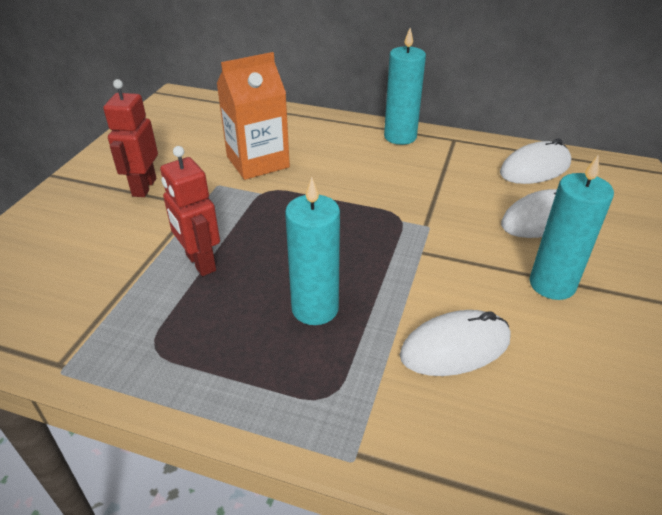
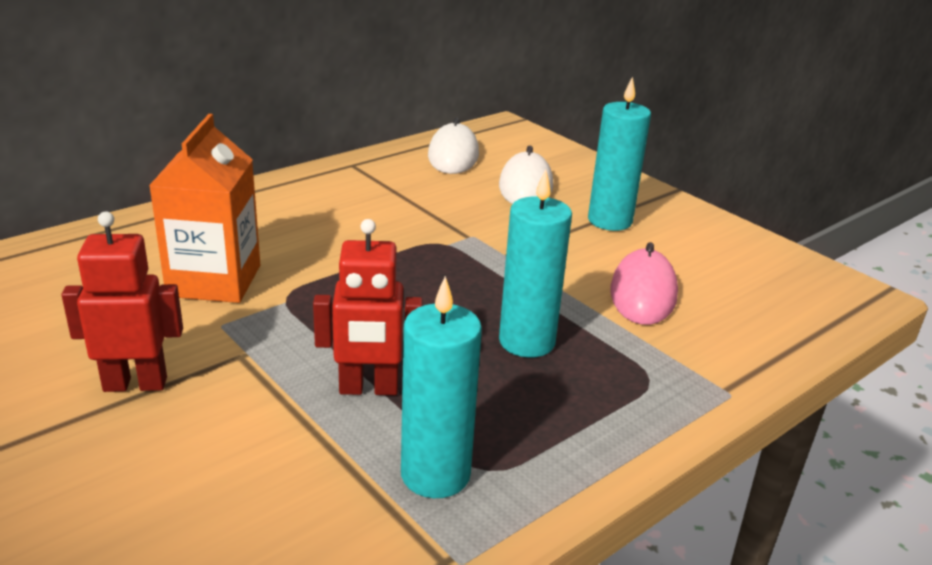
camera: 60 degrees left, 10 degrees down
red robot [103,79,158,197] -> red robot turned 135 degrees clockwise [62,212,183,392]
turquoise candle [384,28,426,145] -> turquoise candle moved to [401,276,482,498]
white mouse [400,310,510,376] -> pink mouse [611,242,678,325]

